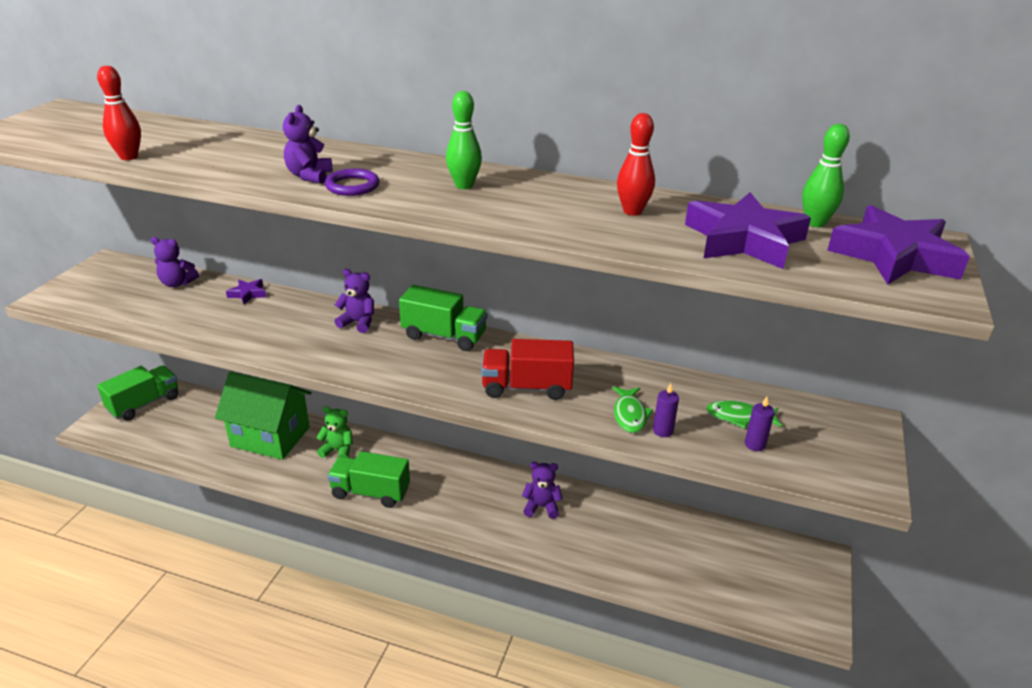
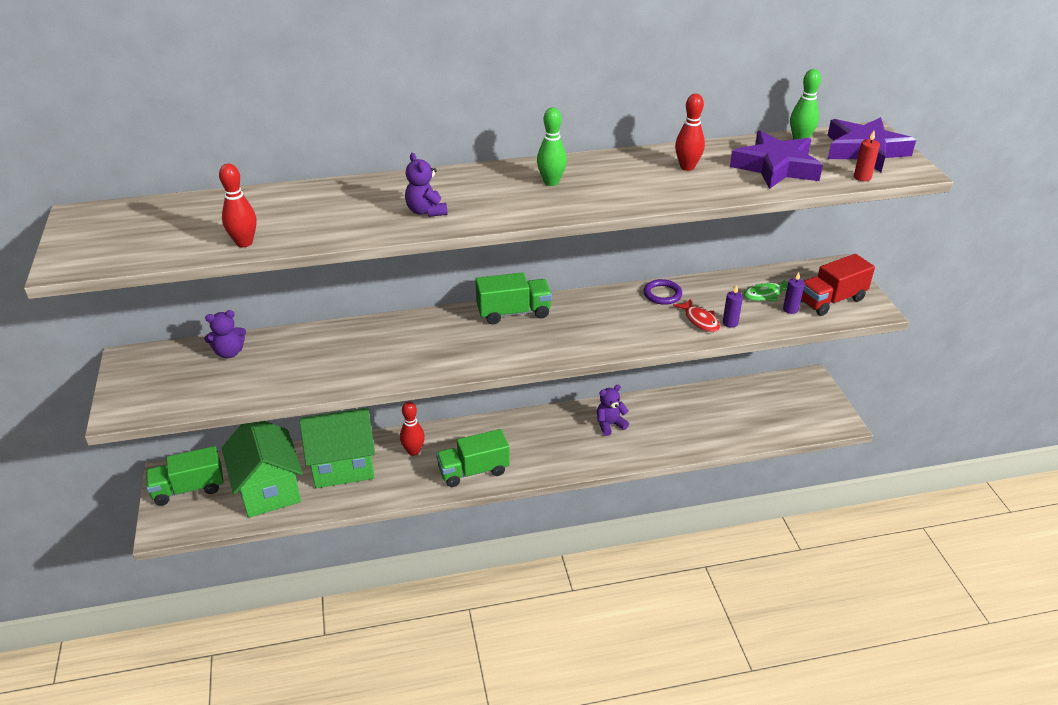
camera: 30 degrees left, 5 degrees up
green truck [97,365,178,421] -> green truck turned 120 degrees counterclockwise [146,446,223,506]
purple star [226,279,266,304] -> none
green teddy bear [316,406,353,458] -> red bowling pin [400,401,425,456]
purple ring [325,169,380,196] -> purple ring moved to [644,279,682,305]
purple teddy bear [334,269,374,333] -> none
red truck [482,339,574,400] -> red truck moved to [801,254,875,316]
green fish [612,387,653,433] -> red fish [673,299,720,332]
none -> green house [222,421,303,518]
none -> red candle [854,131,880,181]

